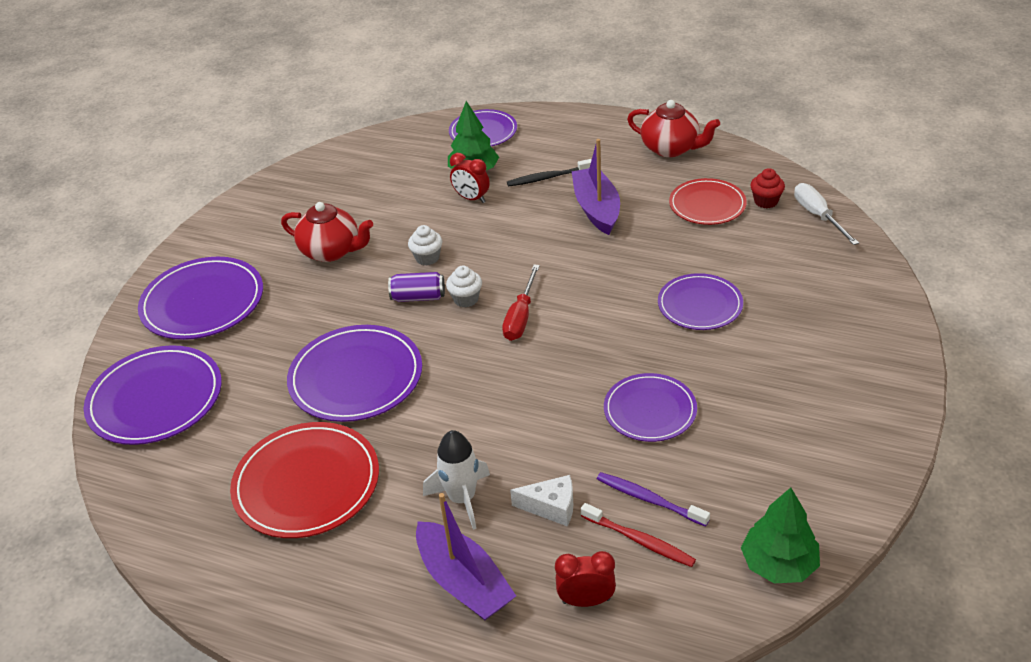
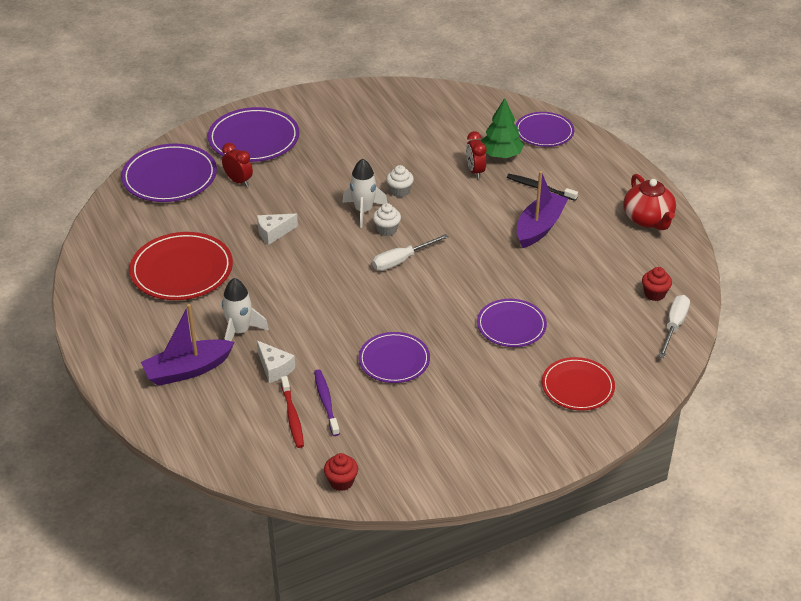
camera: 40 degrees right, 0 degrees up
red teapot [281,202,373,262] -> none
purple plate [287,325,422,422] -> white cheese [257,214,298,245]
purple can [388,272,445,302] -> white rocket [342,158,387,228]
purple boat [416,493,516,621] -> purple boat turned 60 degrees clockwise [141,304,235,386]
red screwdriver [502,264,540,341] -> white screwdriver [372,234,449,271]
red clock [555,551,616,607] -> red clock moved to [222,143,253,187]
red plate [669,178,747,225] -> red plate moved to [542,357,615,411]
green tree [741,487,820,583] -> red cupcake [324,453,358,491]

